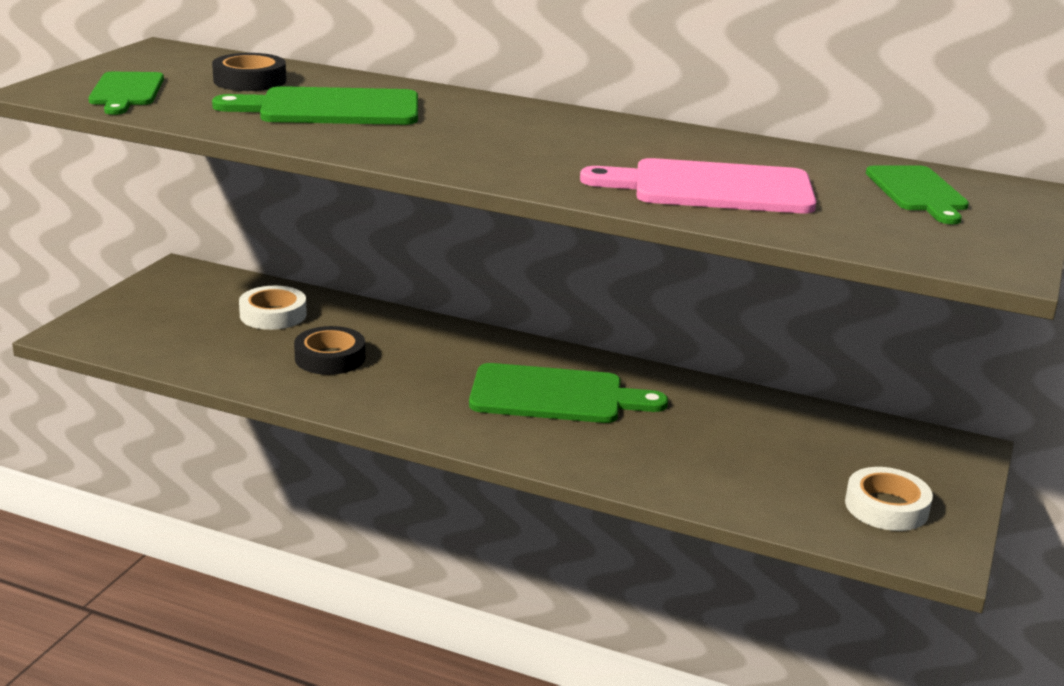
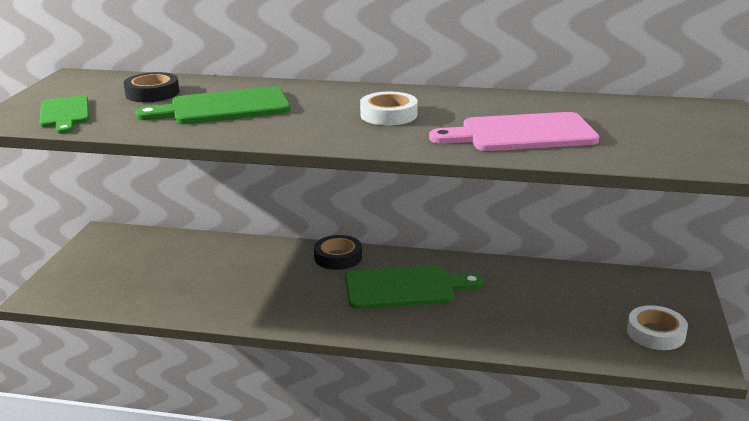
camera: 10 degrees left, 0 degrees up
white tape [239,286,307,330] -> white tape moved to [360,91,418,125]
black tape [294,326,365,375] -> black tape moved to [314,235,362,270]
green cutting board [866,165,969,224] -> none

